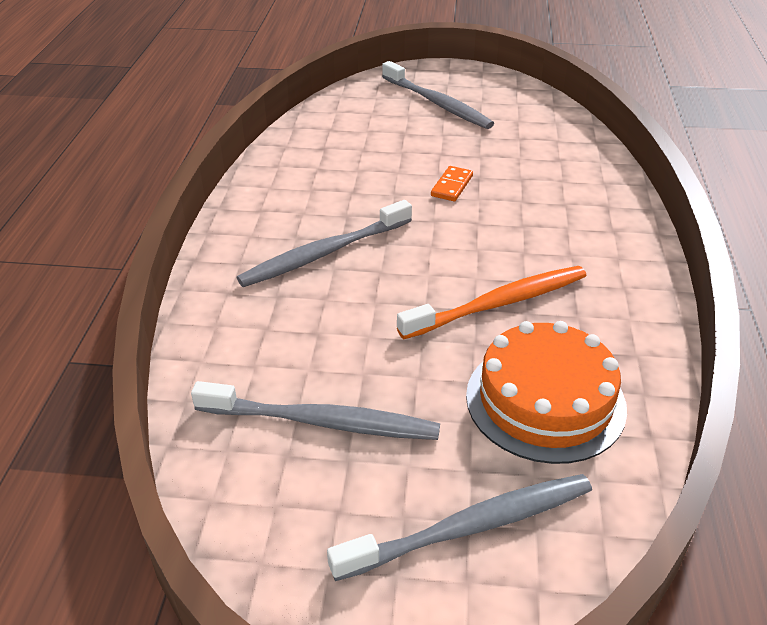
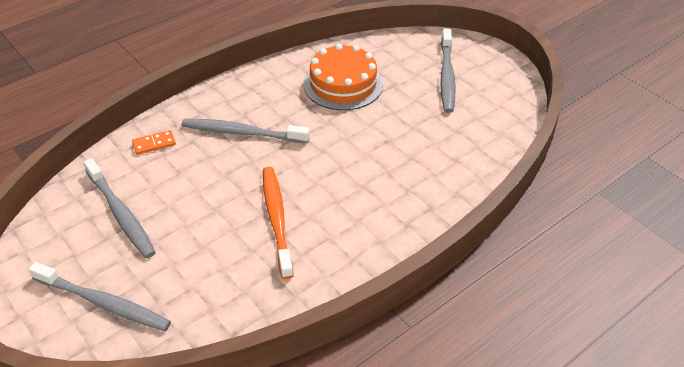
camera: 45 degrees right, 5 degrees up
orange toothbrush [397,266,587,339] -> orange toothbrush turned 120 degrees counterclockwise [263,167,294,279]
orange domino [431,166,473,201] -> orange domino moved to [132,130,176,155]
orange cake [466,321,627,464] -> orange cake moved to [304,44,383,110]

